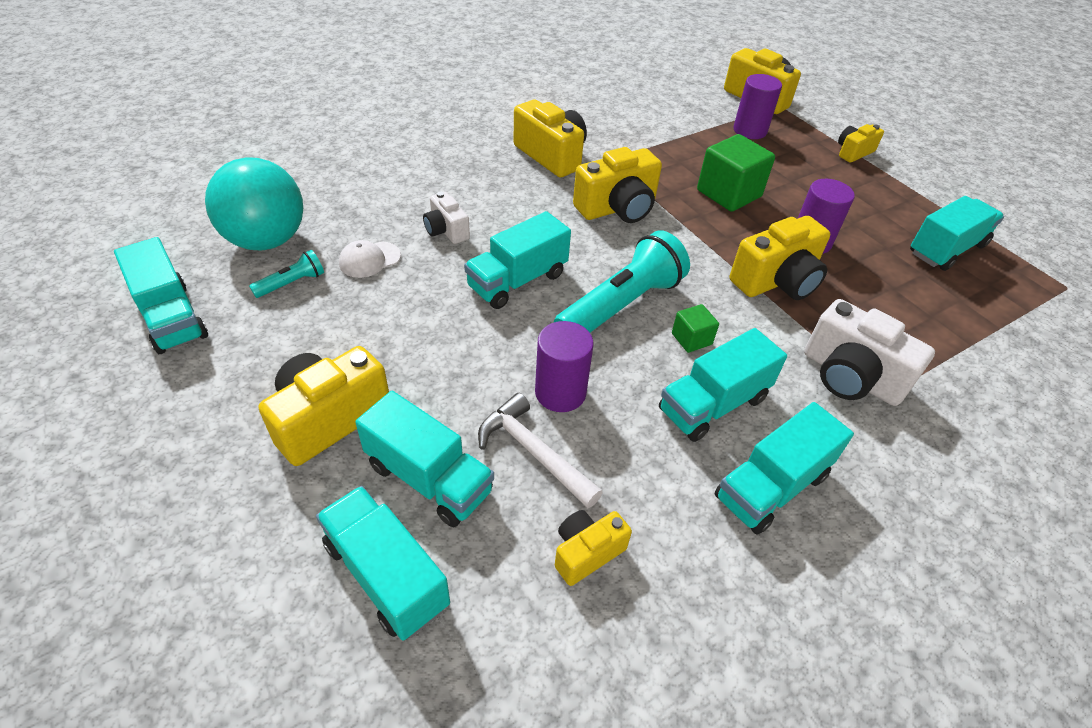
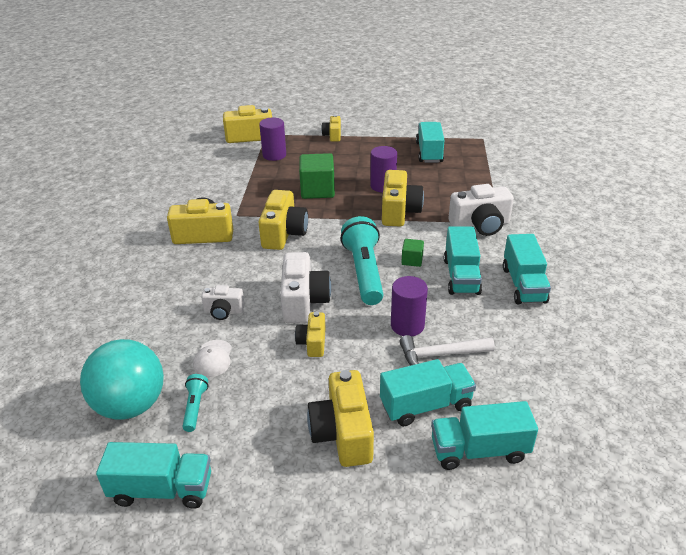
camera: 50 degrees left, 10 degrees down
turquoise truck [464,211,571,309] -> white camera [280,252,331,323]
yellow camera [555,510,632,586] -> yellow camera moved to [295,312,325,357]

